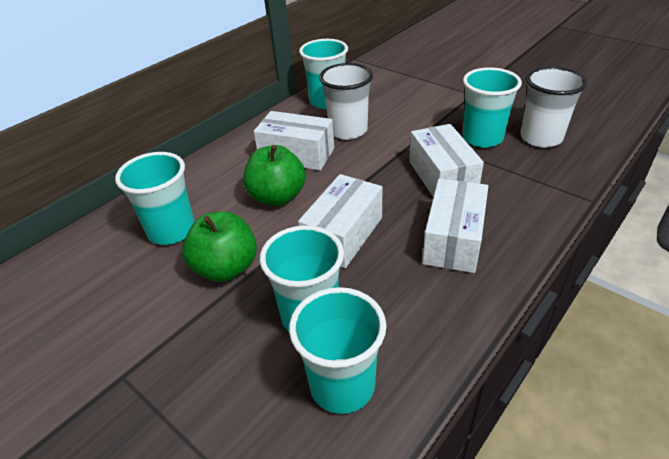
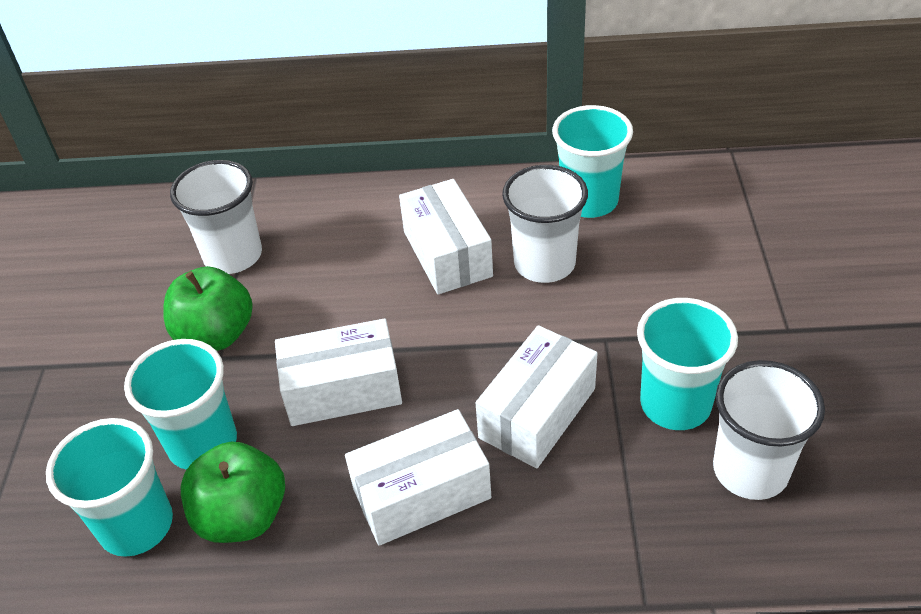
camera: 50 degrees right, 5 degrees up
turquoise cup [115,152,195,245] -> white cup [170,160,262,274]
green apple [243,145,306,206] -> green apple moved to [181,441,285,543]

